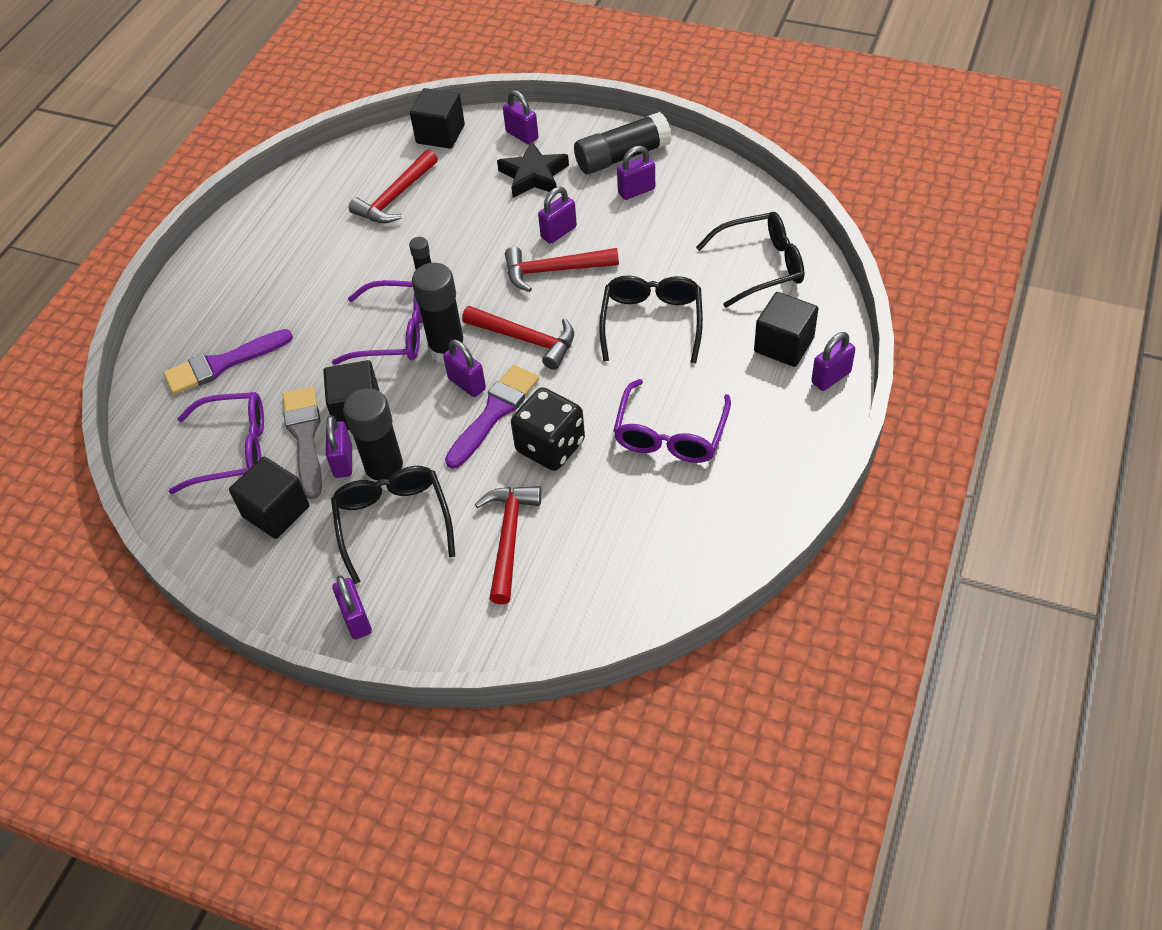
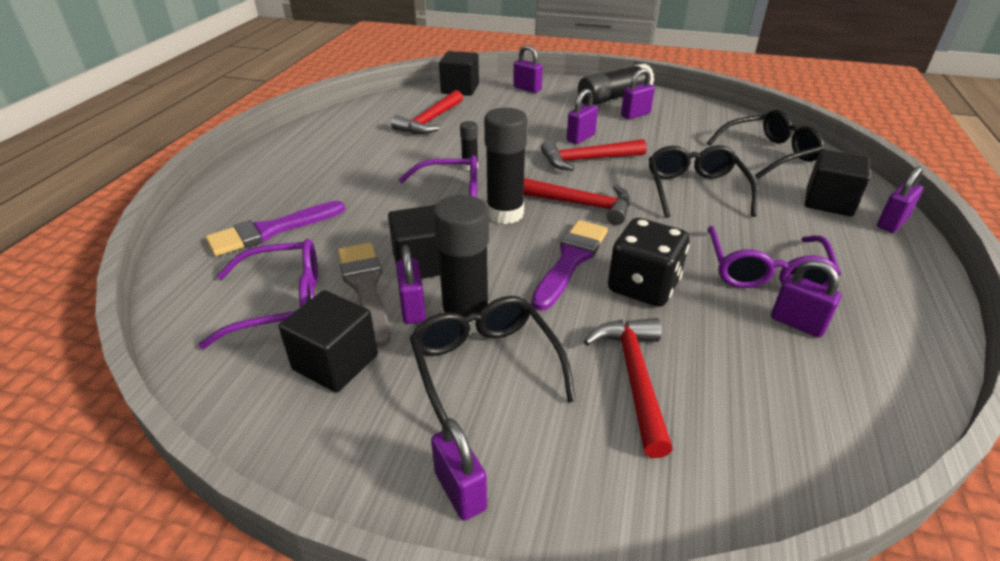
camera: 10 degrees left, 15 degrees down
purple padlock [443,339,486,397] -> purple padlock moved to [771,260,841,337]
black star [497,141,569,198] -> none

